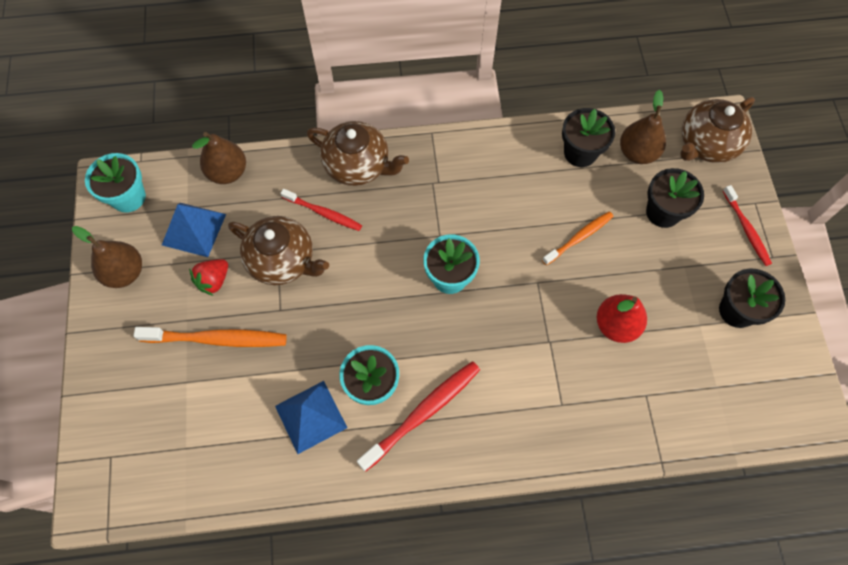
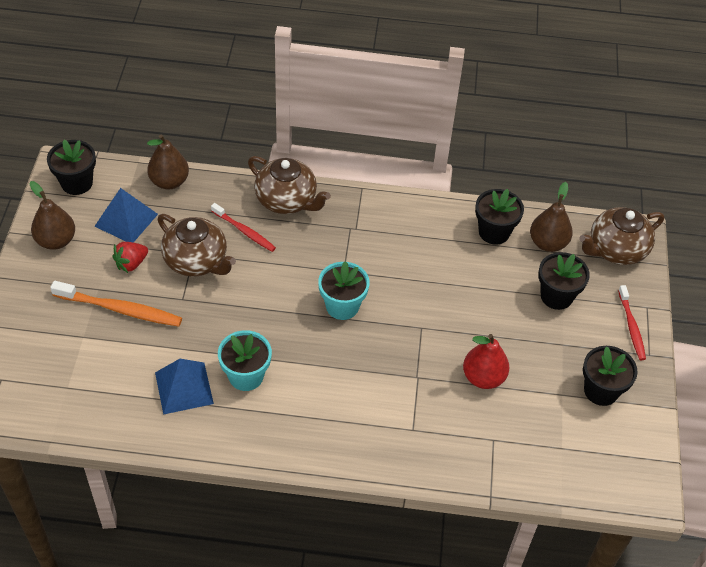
camera: 10 degrees right, 15 degrees down
turquoise flower pot [85,153,146,213] -> black flower pot [47,140,96,195]
red toothbrush [357,361,480,472] -> none
orange toothbrush [542,211,614,265] -> none

